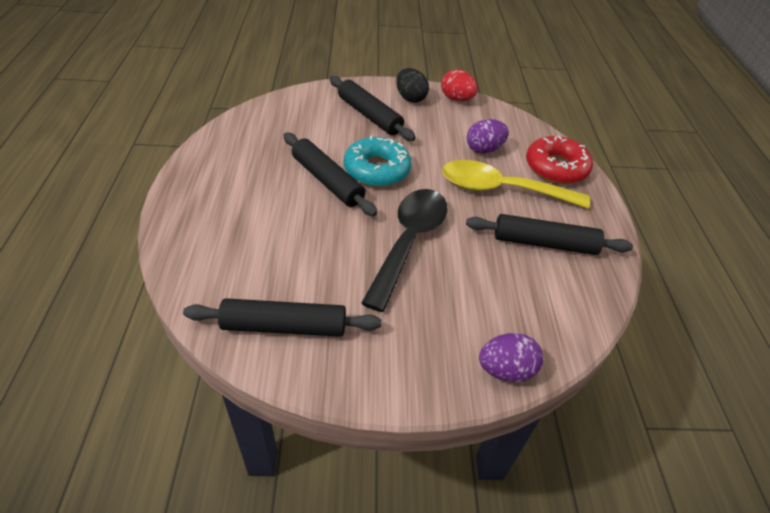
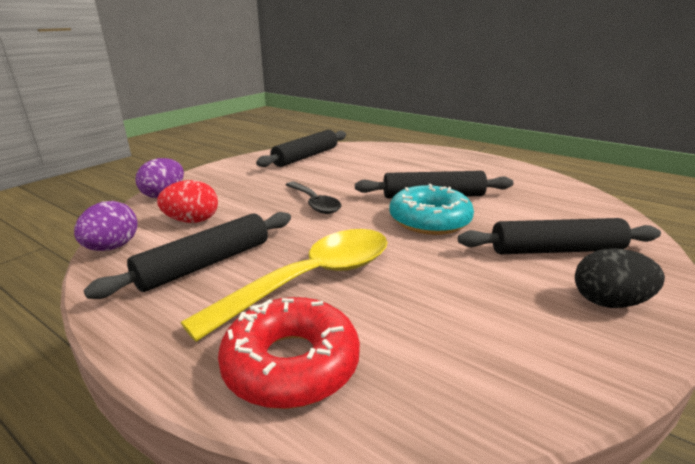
camera: 130 degrees right, 20 degrees down
black spoon [361,189,448,312] -> black spoon [286,182,341,214], size x0.60
red egg [441,70,478,101] -> red egg moved to [157,180,218,223]
purple egg [467,119,509,154] -> purple egg moved to [74,201,138,251]

